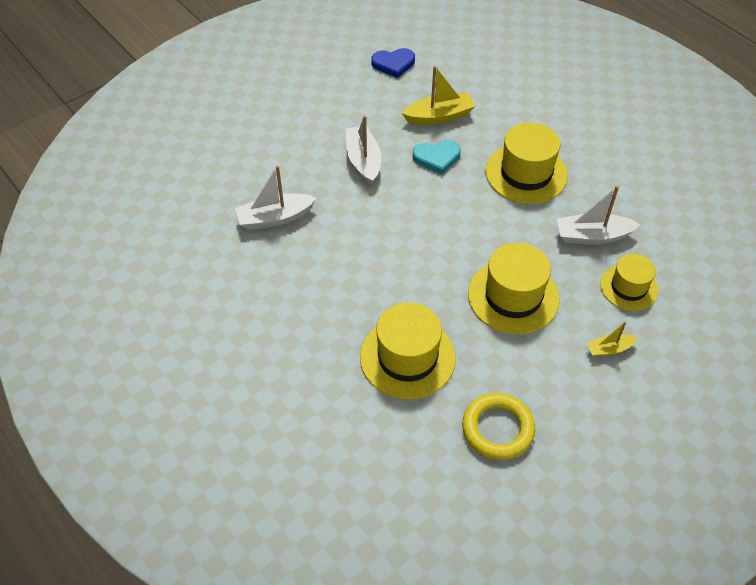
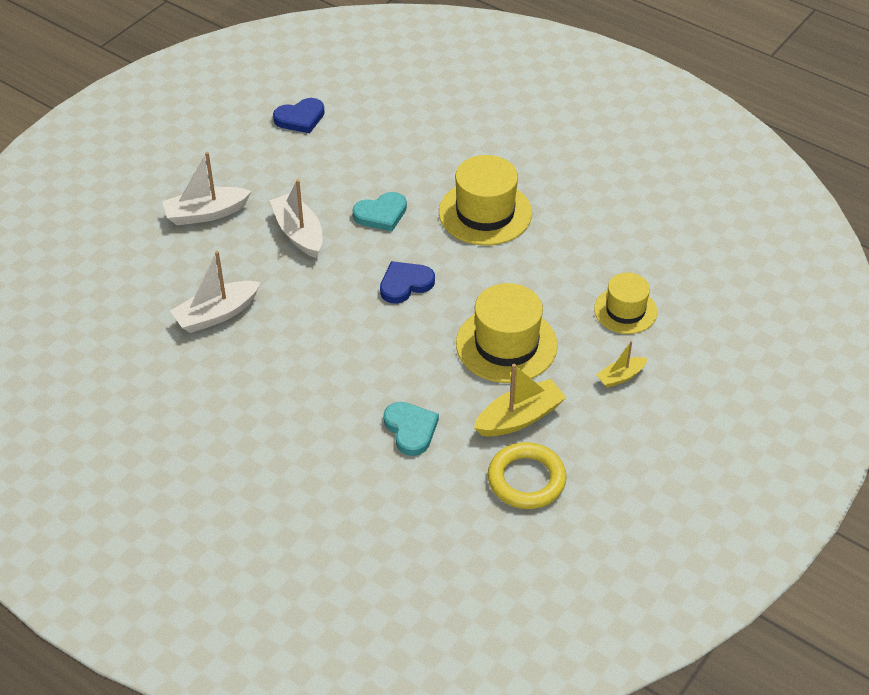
camera: 15 degrees left, 5 degrees down
yellow hat [360,303,456,399] -> turquoise heart [383,402,439,456]
yellow boat [402,66,475,125] -> yellow boat moved to [474,364,567,437]
white boat [557,185,640,245] -> white boat moved to [162,152,252,225]
none -> blue heart [380,261,435,304]

